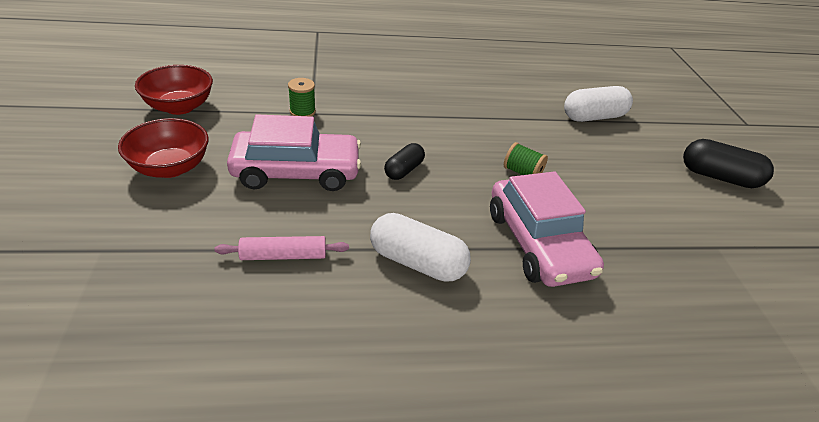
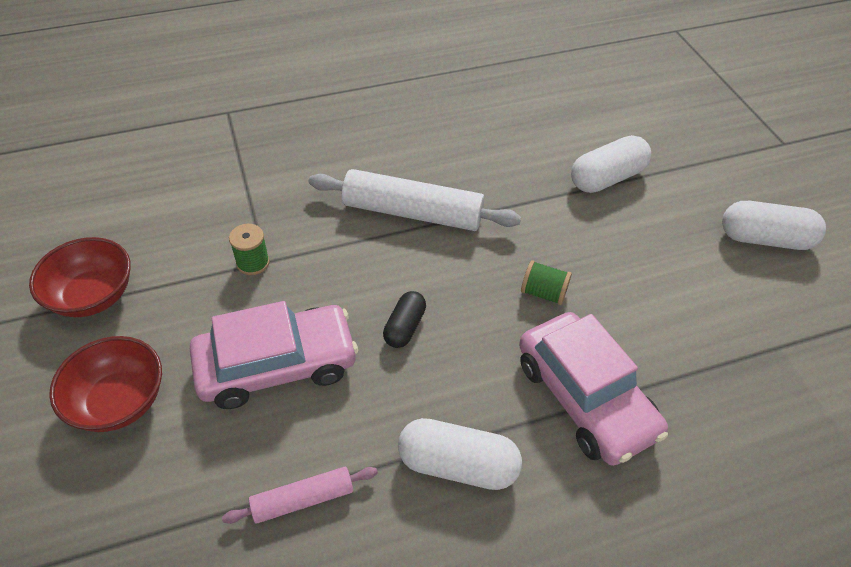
camera: 10 degrees left, 10 degrees up
black capsule [683,139,774,188] -> white capsule [722,201,826,250]
none -> white rolling pin [309,169,521,231]

